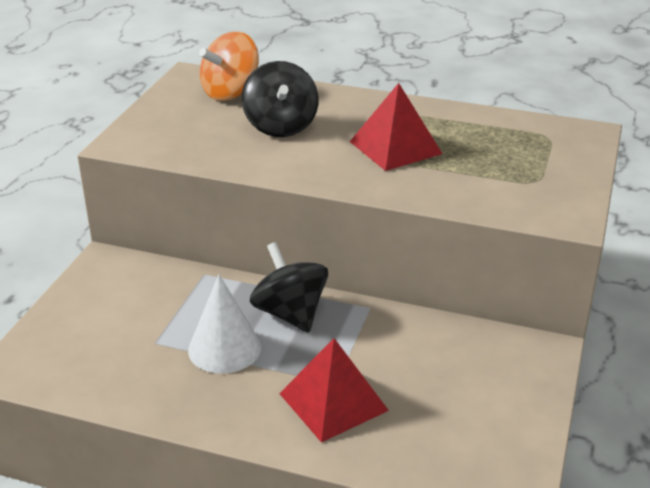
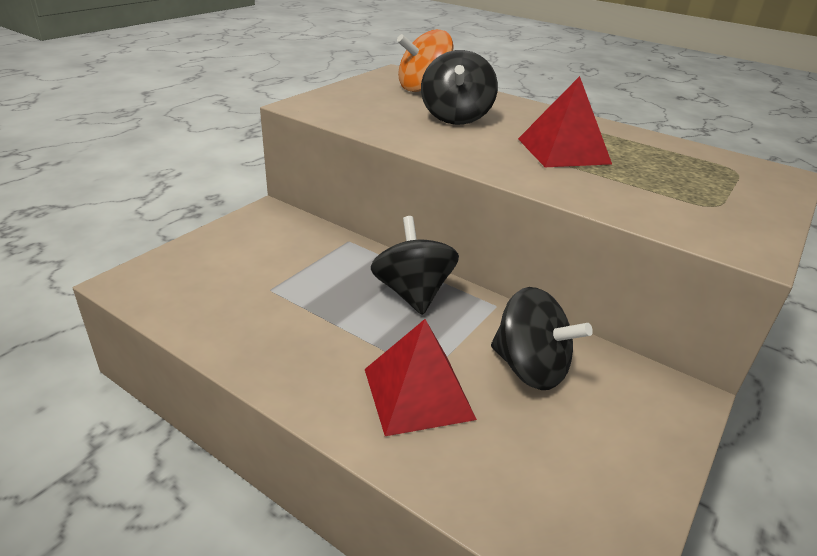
camera: 15 degrees right, 0 degrees up
white cone [188,274,261,374] -> none
none -> black spinning top [491,287,593,390]

